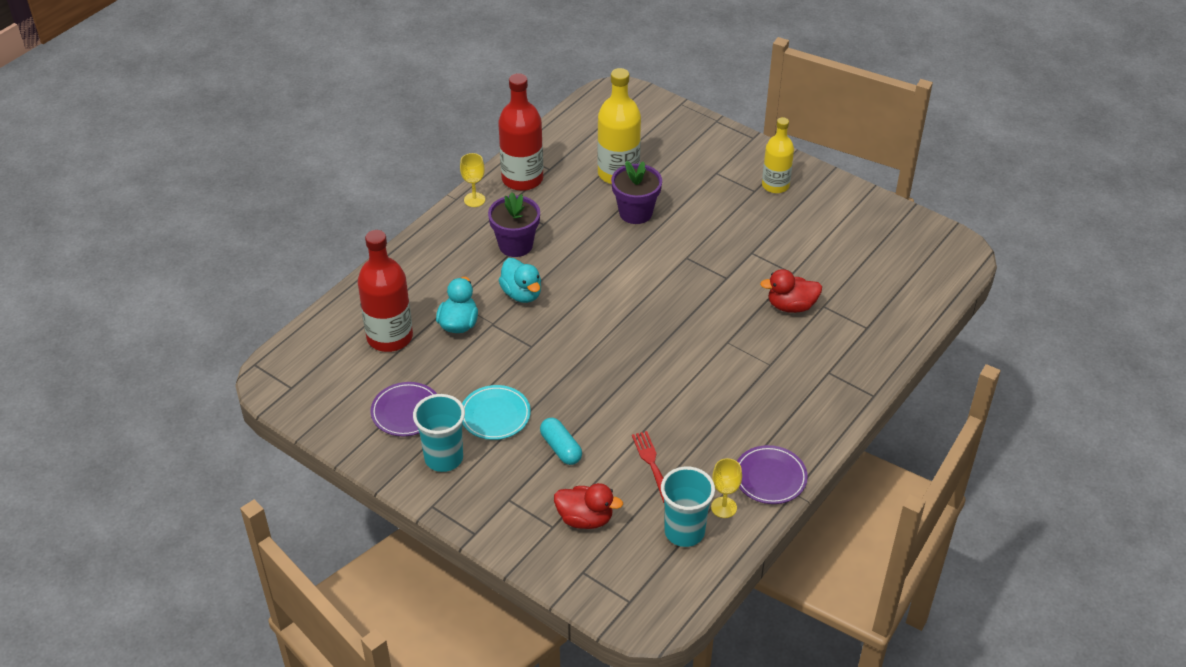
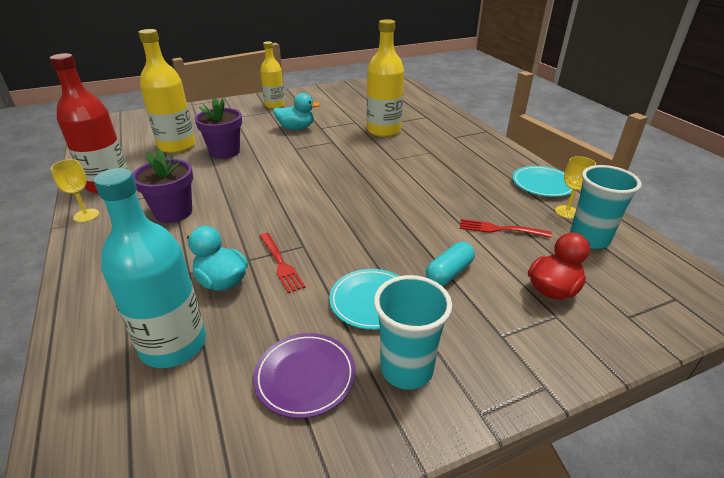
camera: 60 degrees left, 10 degrees down
red bottle [357,230,413,352] -> turquoise bottle [94,168,206,368]
turquoise duck [499,258,541,303] -> turquoise duck moved to [273,93,320,130]
turquoise capsule [540,418,582,465] -> turquoise capsule turned 45 degrees counterclockwise [426,242,475,286]
purple plate [737,445,808,504] -> turquoise plate [513,166,572,197]
red duck [760,269,822,313] -> yellow bottle [367,19,404,137]
none -> red fork [260,233,306,293]

